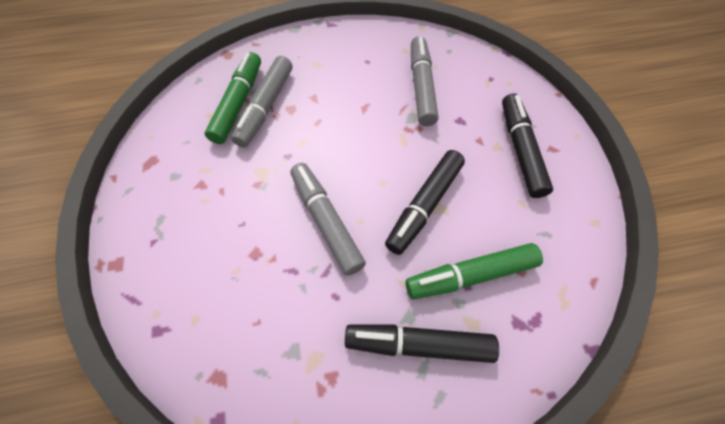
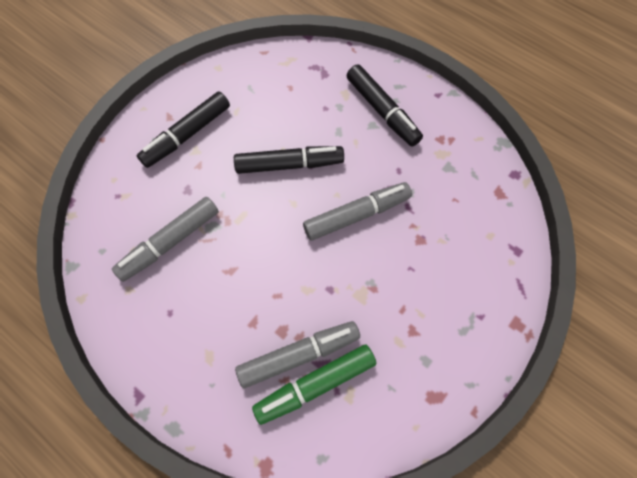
camera: 130 degrees left, 5 degrees up
grey marker [291,163,366,276] -> grey marker turned 135 degrees counterclockwise [303,182,412,241]
green marker [406,243,543,299] -> none

